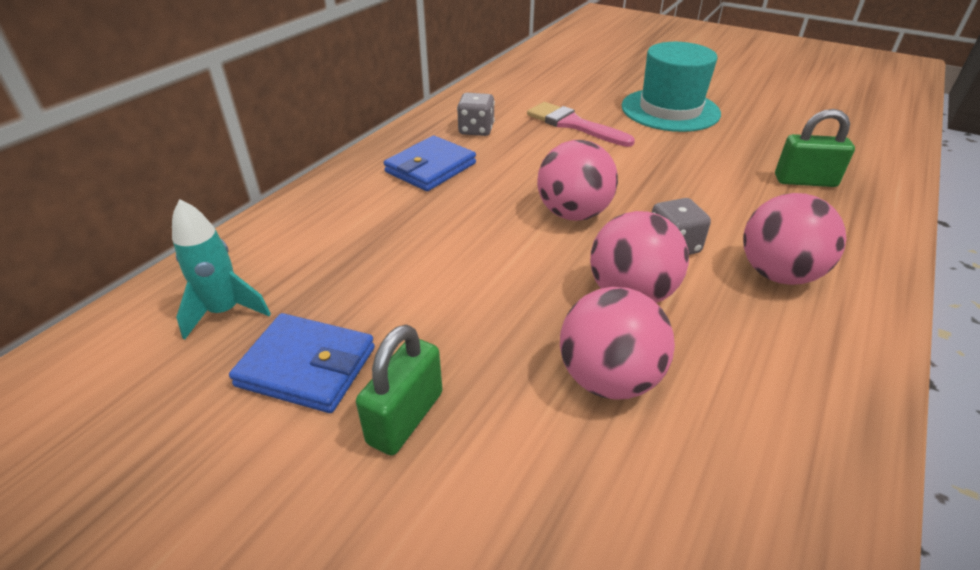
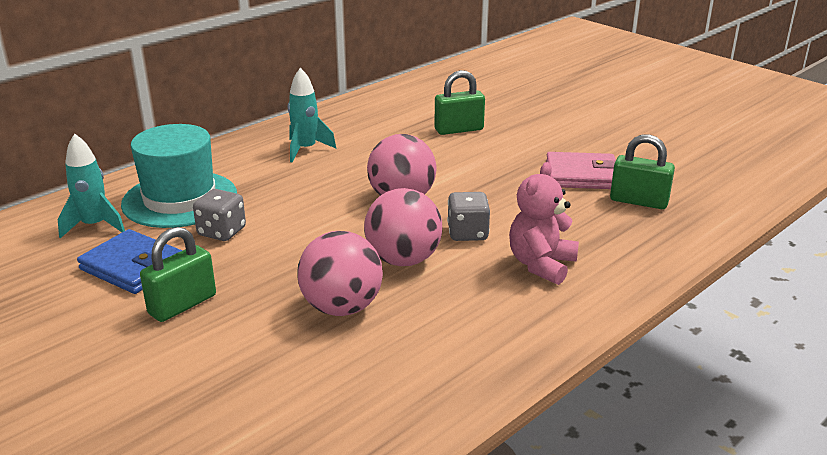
camera: 15 degrees right, 10 degrees down
blue wallet [384,136,476,191] -> turquoise rocket [288,68,336,163]
grey dice [457,93,495,136] -> grey dice moved to [193,189,246,241]
pink brush [527,102,635,147] -> green padlock [434,70,485,135]
turquoise hat [622,42,721,132] -> turquoise hat moved to [121,124,237,228]
pink ball [743,193,846,285] -> pink teddy bear [509,162,579,285]
none -> pink wallet [546,152,616,189]

